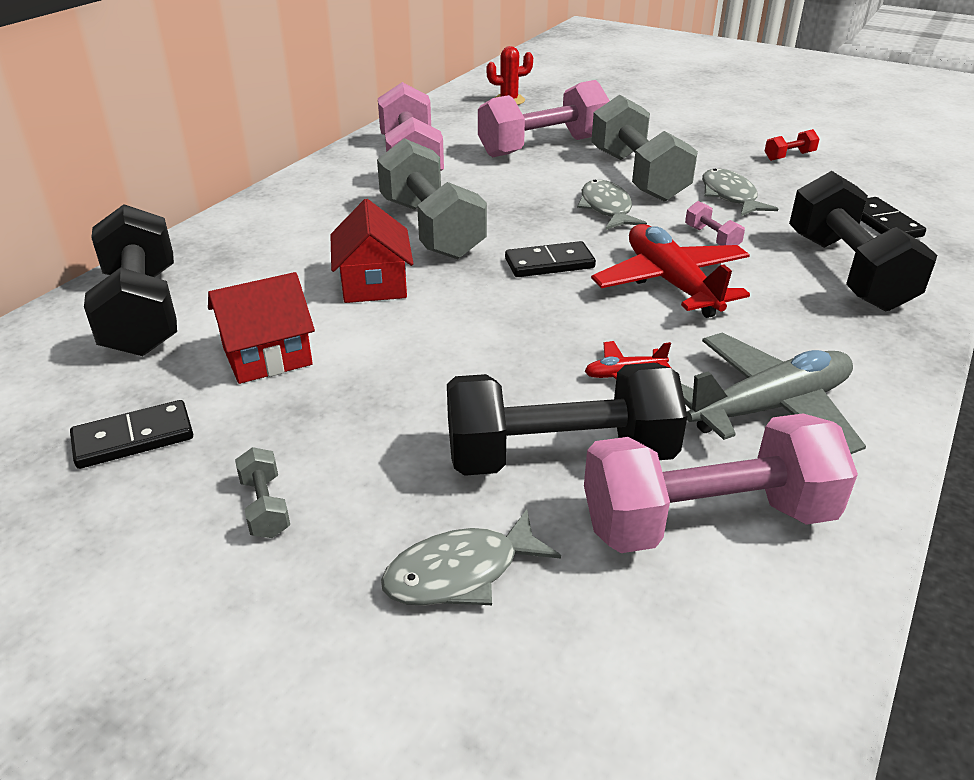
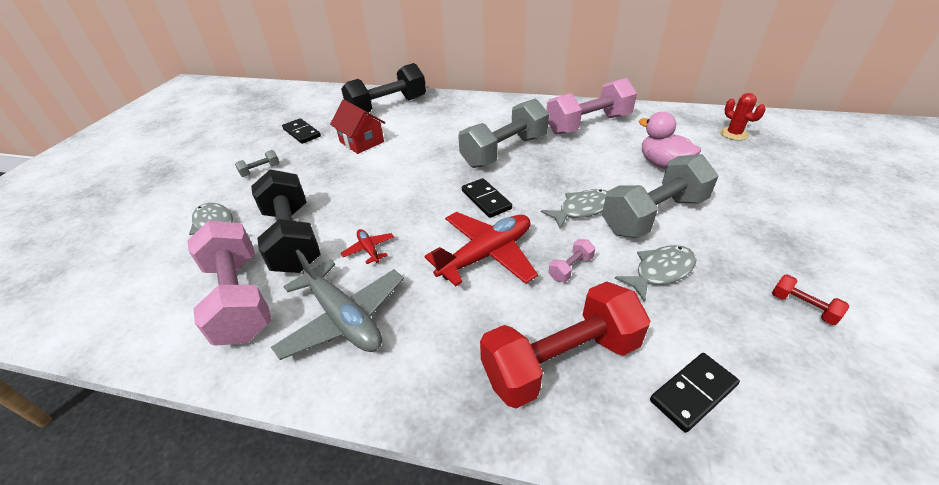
camera: 75 degrees right, 5 degrees up
red house [330,199,413,303] -> none
pink dumbbell [478,80,610,157] -> pink duck [639,112,701,169]
black dumbbell [789,171,937,311] -> red dumbbell [480,281,650,408]

